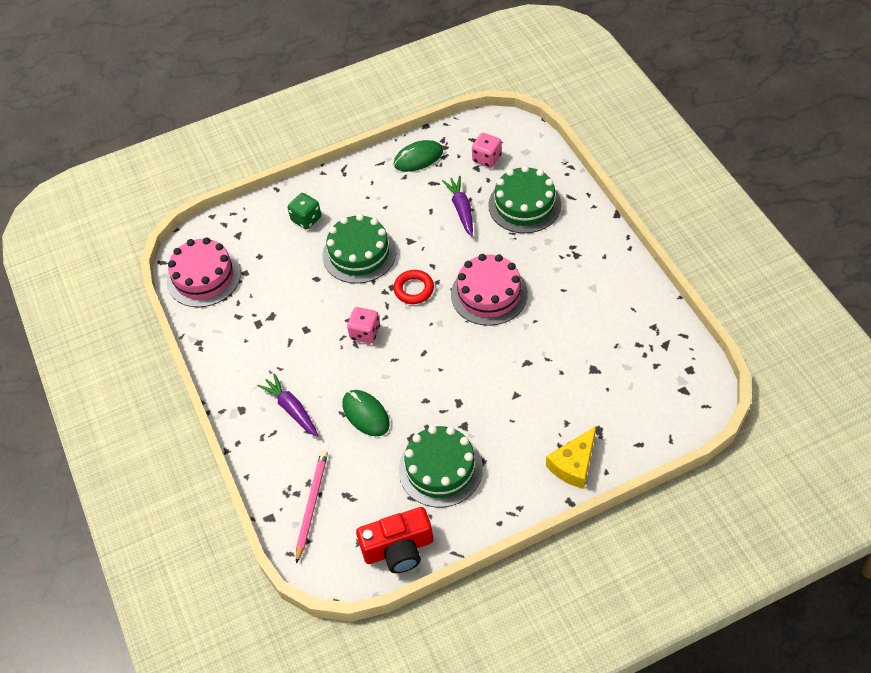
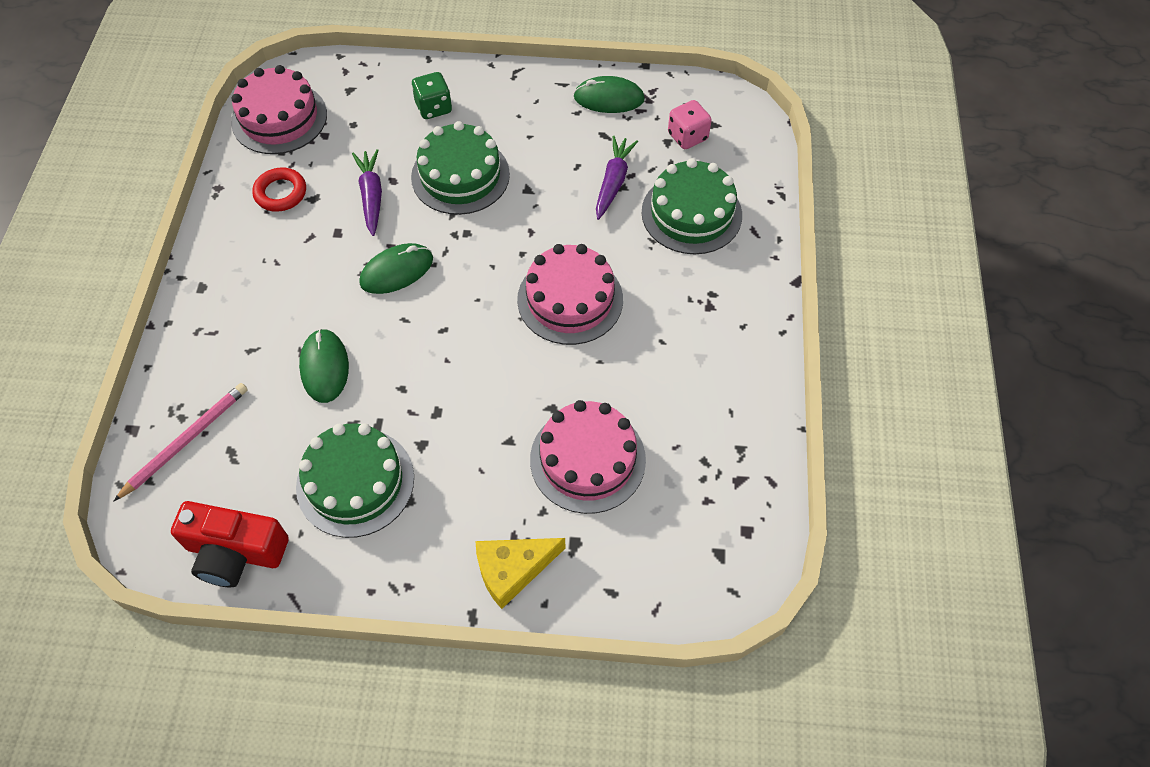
camera: 25 degrees right, 5 degrees up
purple carrot [258,373,319,437] -> purple carrot moved to [352,149,382,236]
pink dice [347,307,380,344] -> green mouse [359,243,433,294]
red ring [393,270,434,304] -> red ring moved to [253,168,306,212]
none -> pink cake [530,400,646,514]

